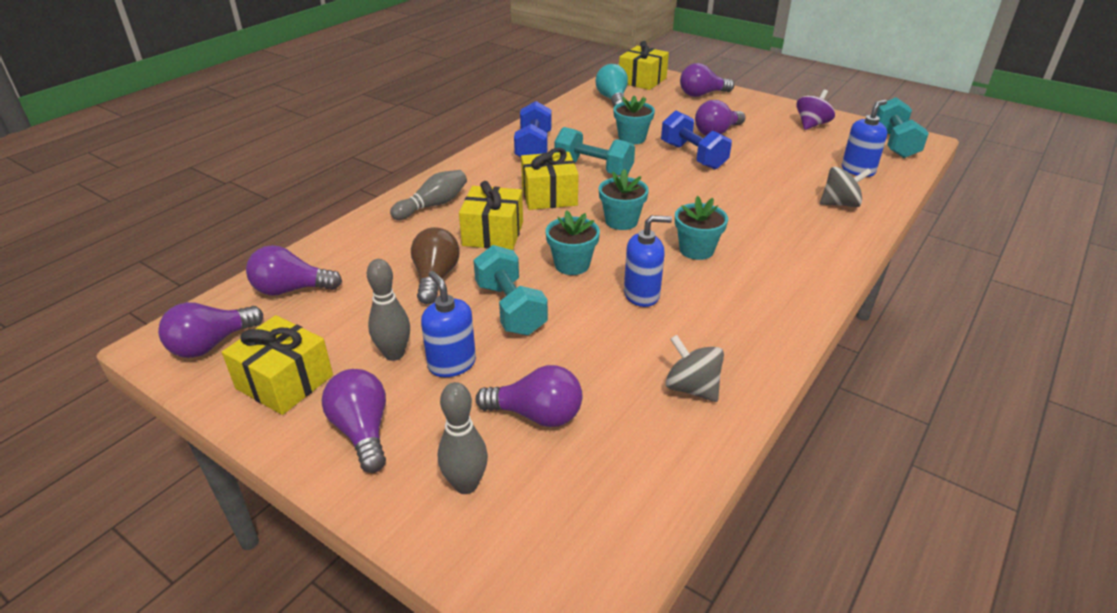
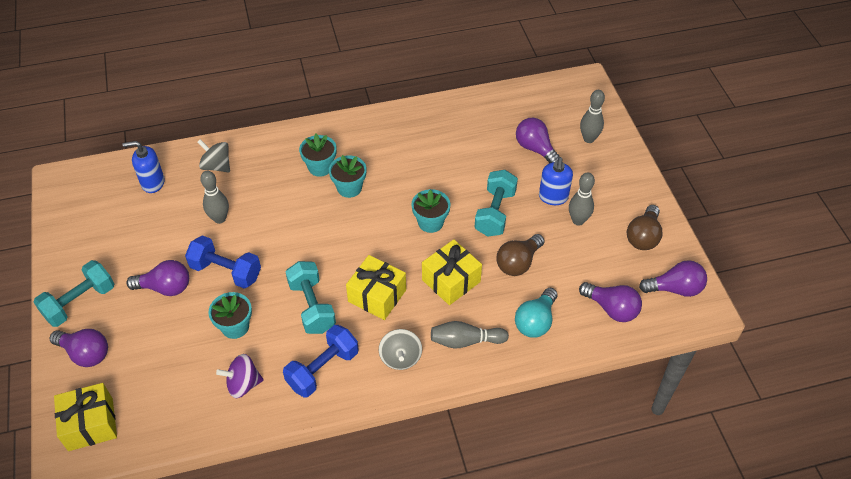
camera: 140 degrees left, 15 degrees up
yellow gift [222,315,333,415] -> brown light bulb [627,205,663,250]
purple light bulb [322,369,386,473] -> none
turquoise light bulb [595,64,628,106] -> turquoise light bulb moved to [515,288,557,338]
turquoise flower pot [599,169,649,230] -> turquoise flower pot moved to [299,134,337,177]
blue soap dispenser [624,215,672,307] -> none
blue dumbbell [661,111,732,169] -> blue dumbbell turned 75 degrees counterclockwise [185,235,261,289]
grey spinning top [665,335,724,402] -> grey spinning top moved to [379,329,422,370]
purple spinning top [797,89,835,130] -> purple spinning top moved to [216,354,263,398]
turquoise dumbbell [876,97,929,158] -> turquoise dumbbell moved to [34,260,114,327]
none -> grey bowling pin [200,171,229,224]

